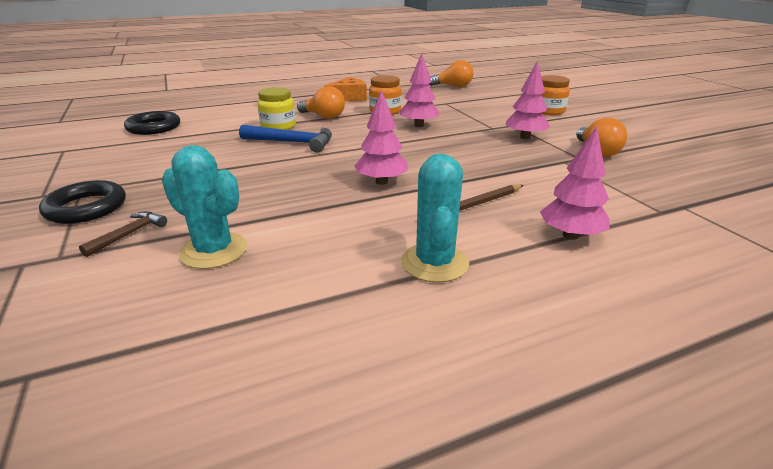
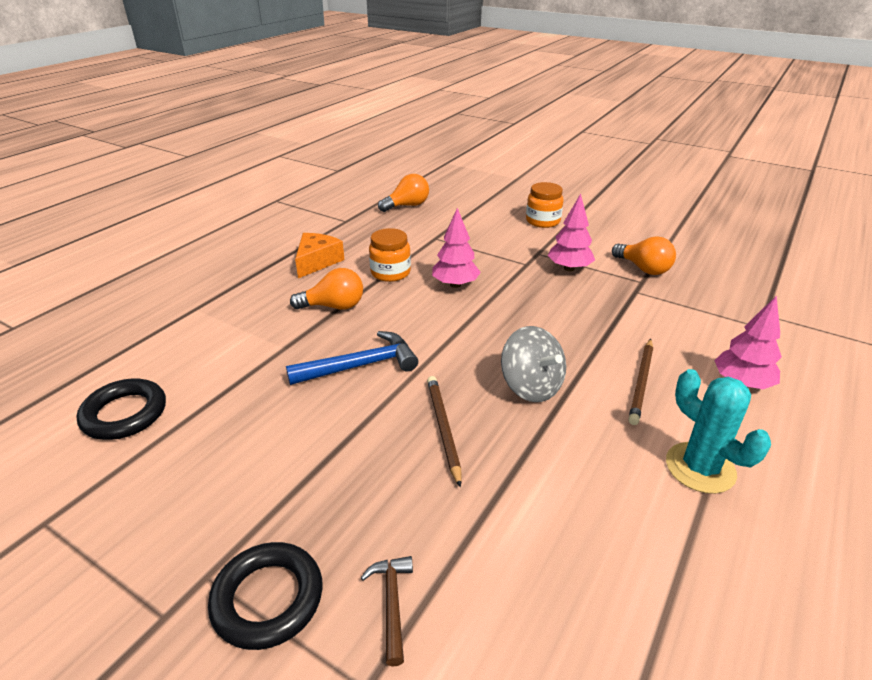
camera: 35 degrees left, 5 degrees up
turquoise cactus [162,145,247,269] -> none
yellow jar [257,87,296,130] -> none
pink tree [355,90,408,185] -> grey spinning top [501,326,566,402]
none -> brown pencil [427,376,461,488]

